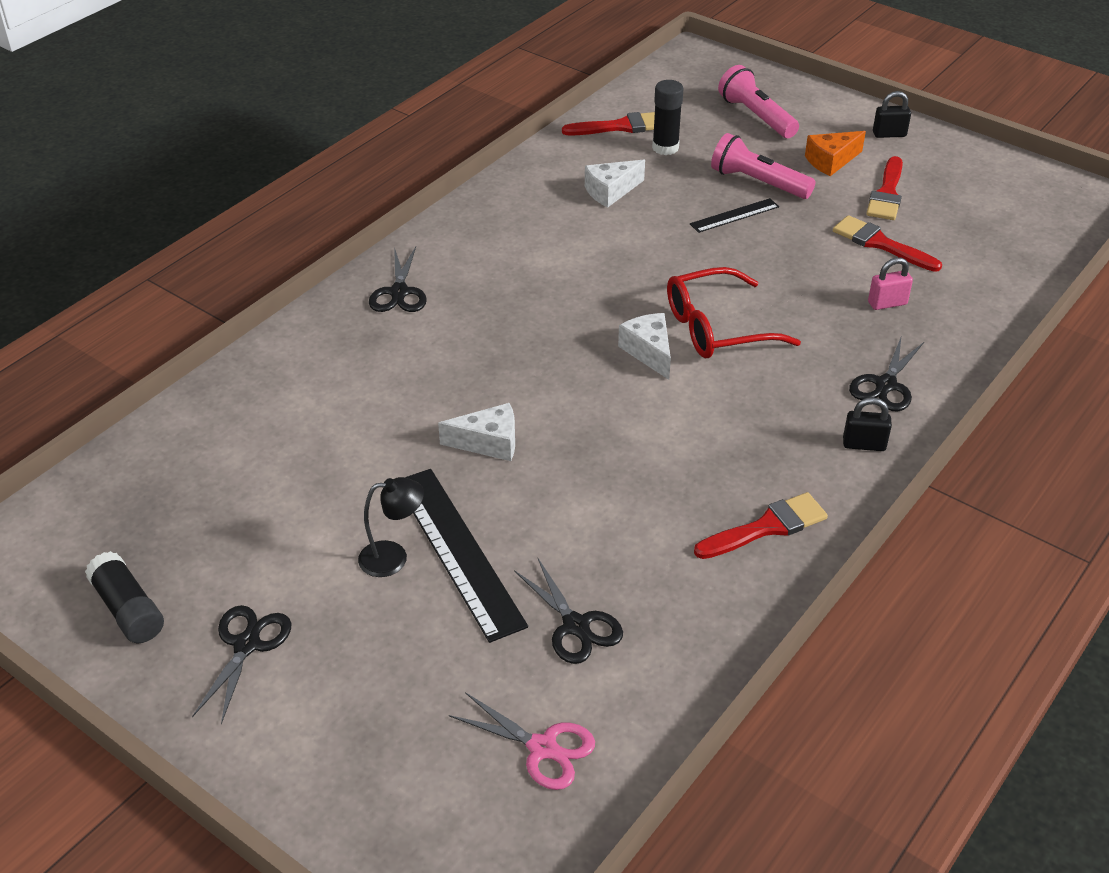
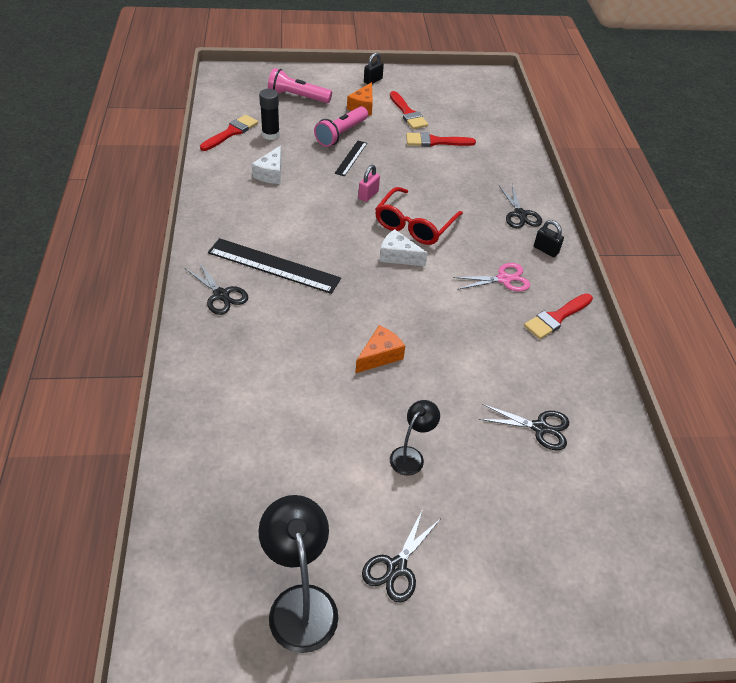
camera: 45 degrees left, 5 degrees up
black glue stick [85,551,164,643] -> black lamp [258,495,338,653]
black scissors [192,605,291,724] -> black scissors turned 120 degrees counterclockwise [362,509,440,602]
black ruler [405,469,528,643] -> black ruler moved to [208,238,341,294]
white cheese [438,403,515,461] -> orange cheese [356,325,405,373]
pink scissors [449,692,595,790] -> pink scissors moved to [453,263,530,292]
red brush [694,492,828,559] -> red brush turned 150 degrees counterclockwise [524,293,593,339]
pink flashlight [711,133,816,199] -> pink flashlight turned 45 degrees counterclockwise [314,106,368,147]
black padlock [843,397,892,451] -> black padlock turned 75 degrees clockwise [534,220,564,257]
pink padlock [868,258,913,310] -> pink padlock moved to [358,165,380,202]

